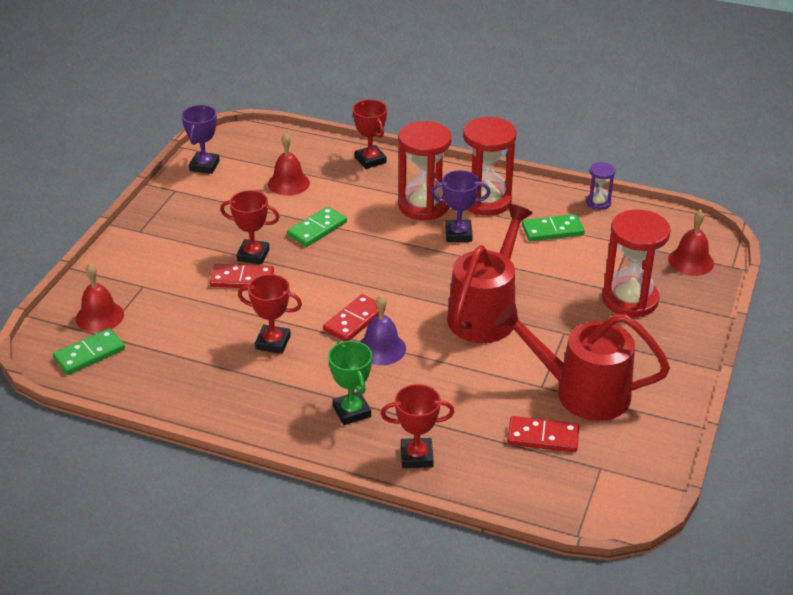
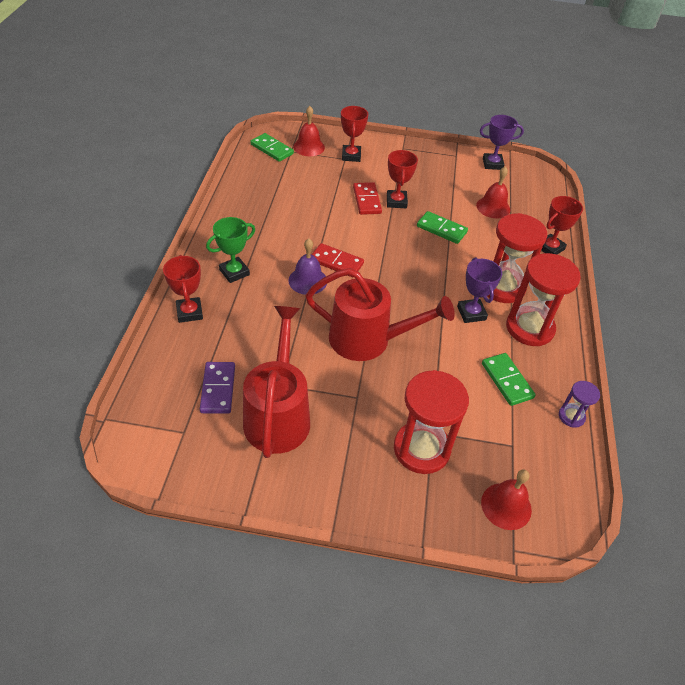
camera: 75 degrees right, 10 degrees up
red trophy [238,274,302,354] -> red trophy moved to [341,106,368,162]
red domino [507,416,579,453] -> purple domino [200,362,235,413]

